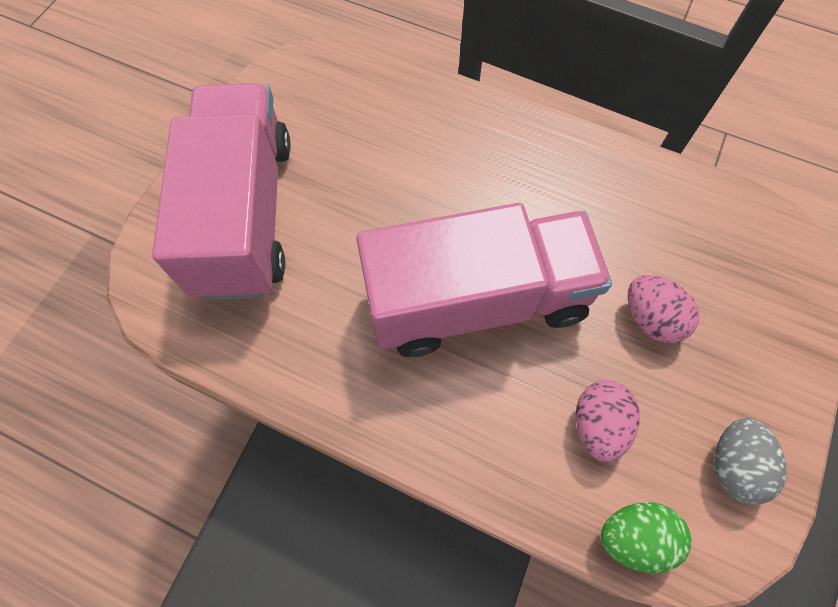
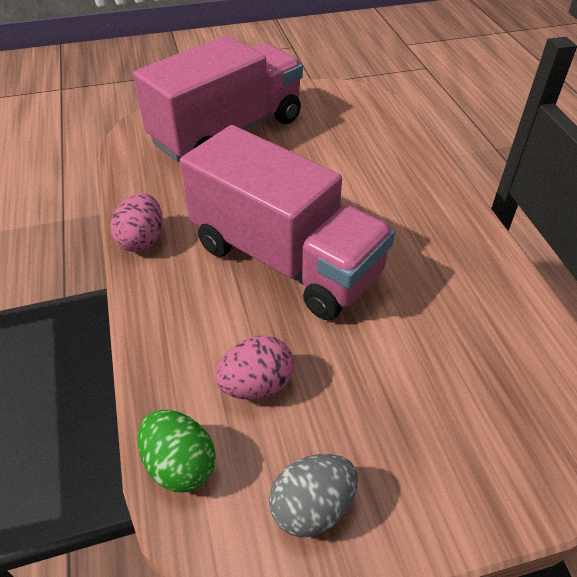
camera: 50 degrees right, 20 degrees down
pink egg [628,275,699,343] -> pink egg moved to [110,193,163,252]

